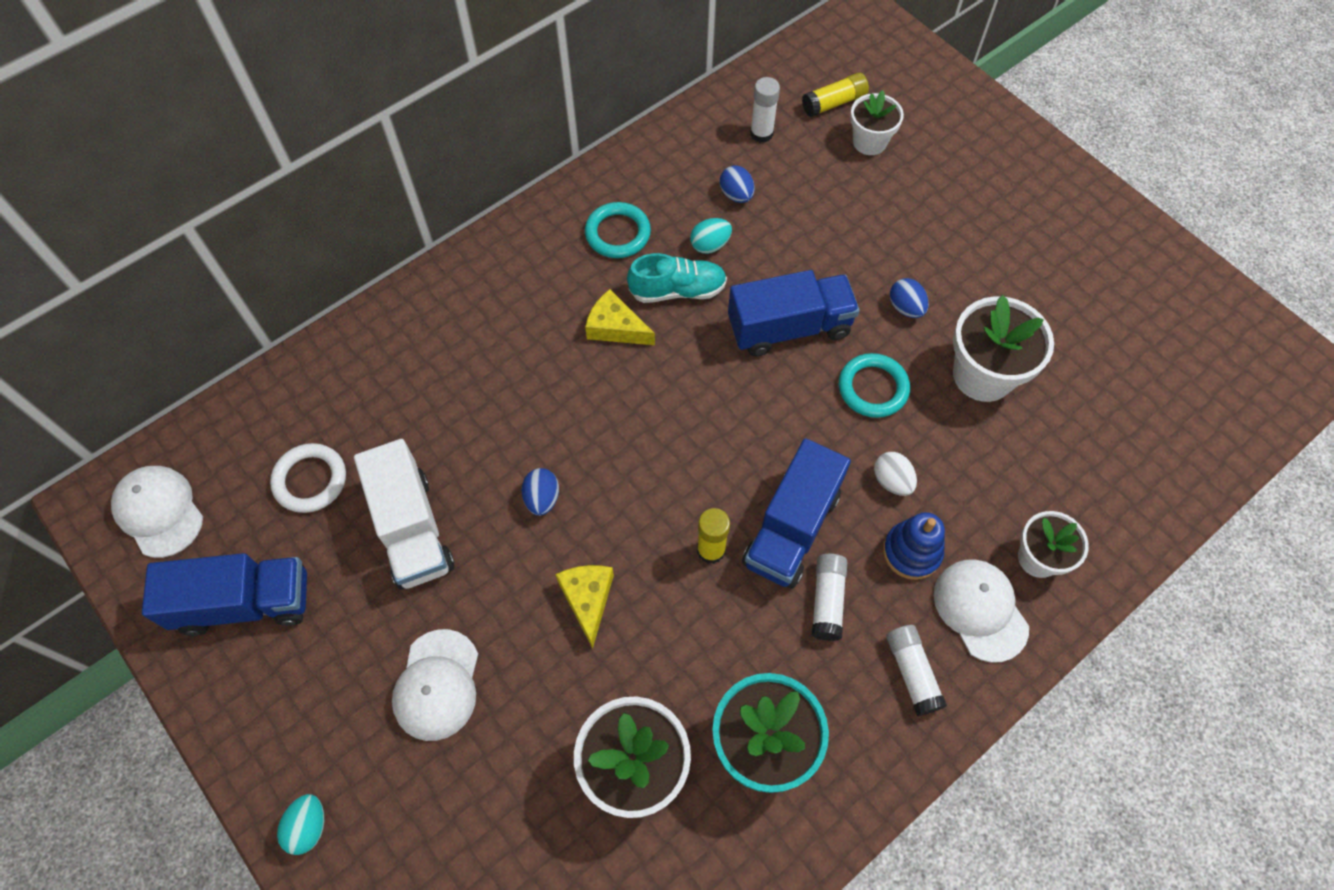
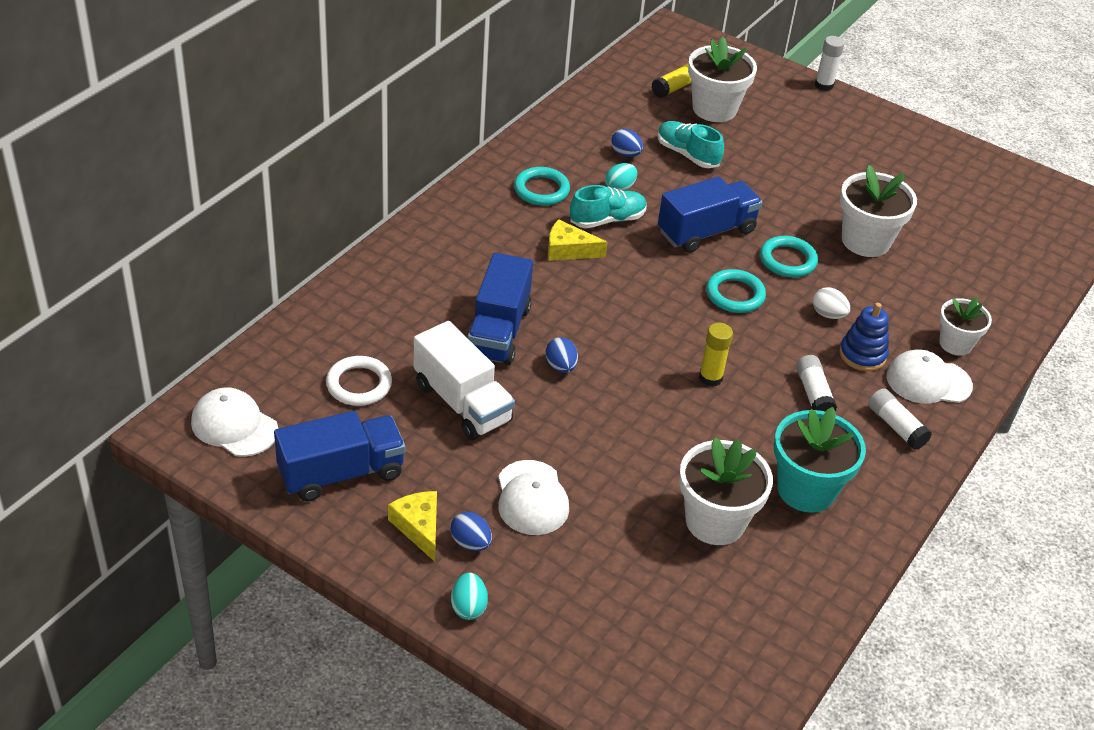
camera: 20 degrees left, 20 degrees down
yellow cheese [555,565,614,649] -> yellow cheese moved to [388,491,437,562]
blue truck [742,438,851,588] -> blue truck moved to [468,253,533,366]
white glue stick [750,77,780,143] -> white glue stick moved to [815,36,844,91]
white flower pot [850,90,904,155] -> white flower pot [688,37,757,122], size x1.59
blue egg [890,278,929,318] -> blue egg moved to [451,512,492,551]
white cap [934,559,1029,663] -> white cap turned 45 degrees counterclockwise [886,349,973,404]
none -> turquoise shoe [658,121,724,168]
none -> turquoise ring [706,269,766,313]

